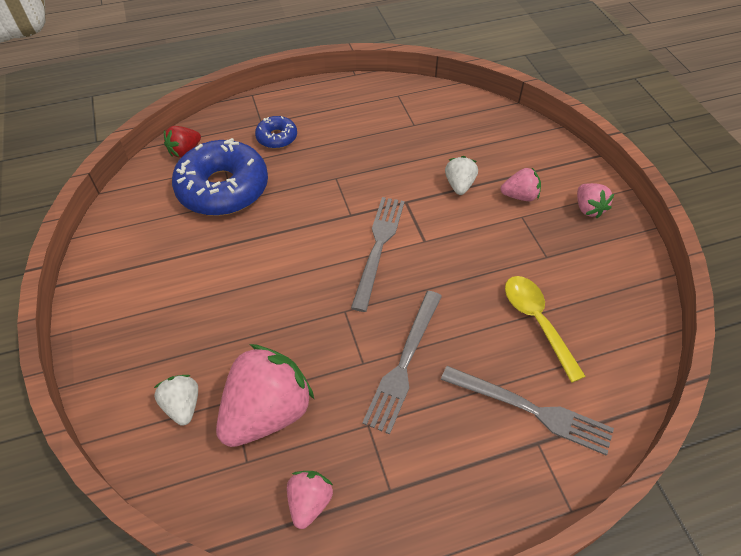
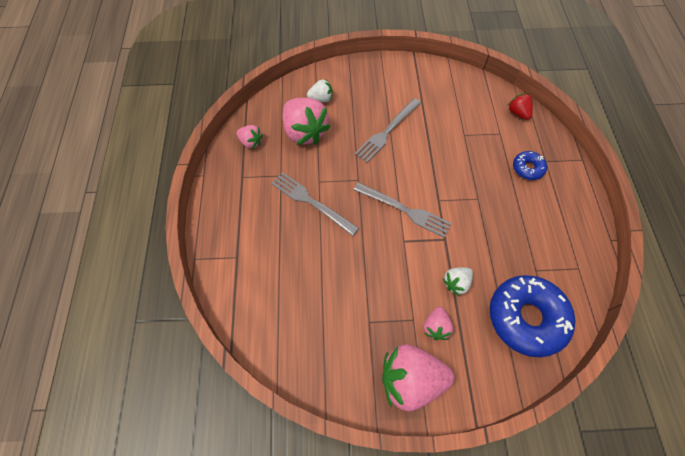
camera: 105 degrees right, 10 degrees up
blue donut [172,138,268,216] -> blue donut moved to [490,275,575,358]
grey fork [441,366,614,456] -> grey fork moved to [355,98,421,163]
white strawberry [445,156,478,195] -> white strawberry turned 120 degrees clockwise [443,267,473,296]
yellow spoon [505,276,586,383] -> none
pink strawberry [577,183,614,218] -> pink strawberry [382,345,455,411], size x1.99

